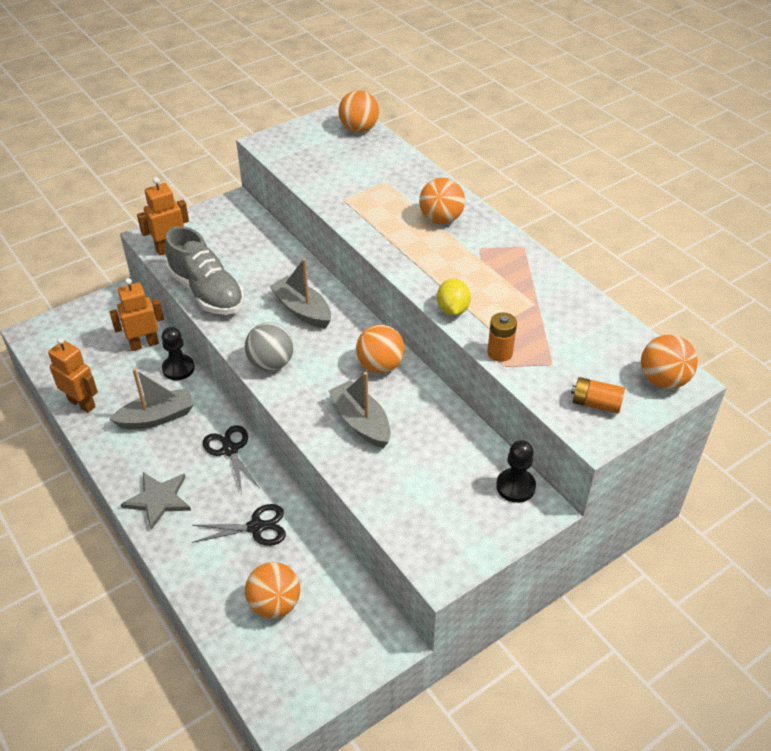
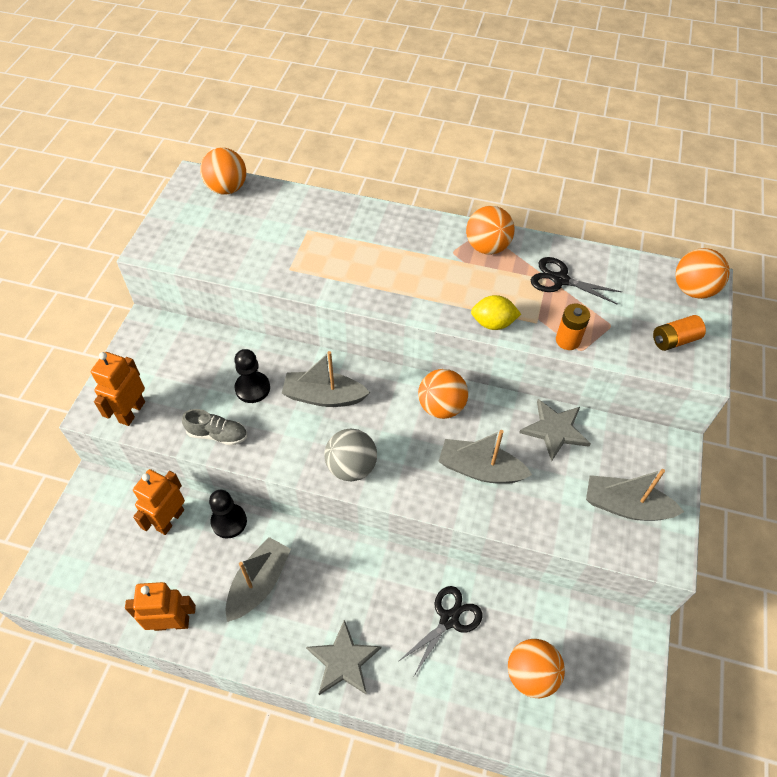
camera: 40 degrees left, 10 degrees up
grey shoe [165,226,244,315] -> grey shoe [182,409,247,446], size x0.51
black scissors [203,425,260,494] -> black scissors moved to [531,257,622,305]
orange ball [419,178,465,224] -> orange ball moved to [466,206,515,255]
yellow lemon [437,279,471,316] -> yellow lemon turned 45 degrees counterclockwise [471,295,521,330]
black pawn [496,440,536,503] -> black pawn moved to [234,349,270,403]
none -> grey star [519,399,591,461]
none -> grey boat [586,469,684,521]

